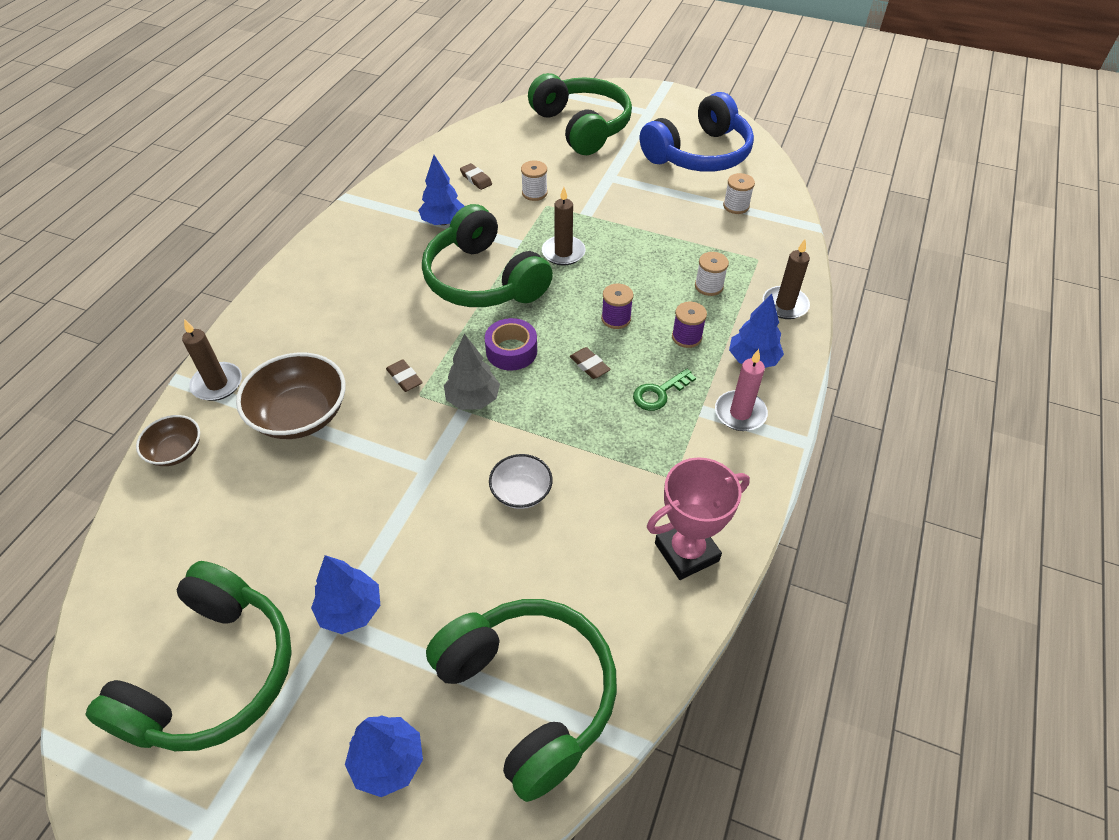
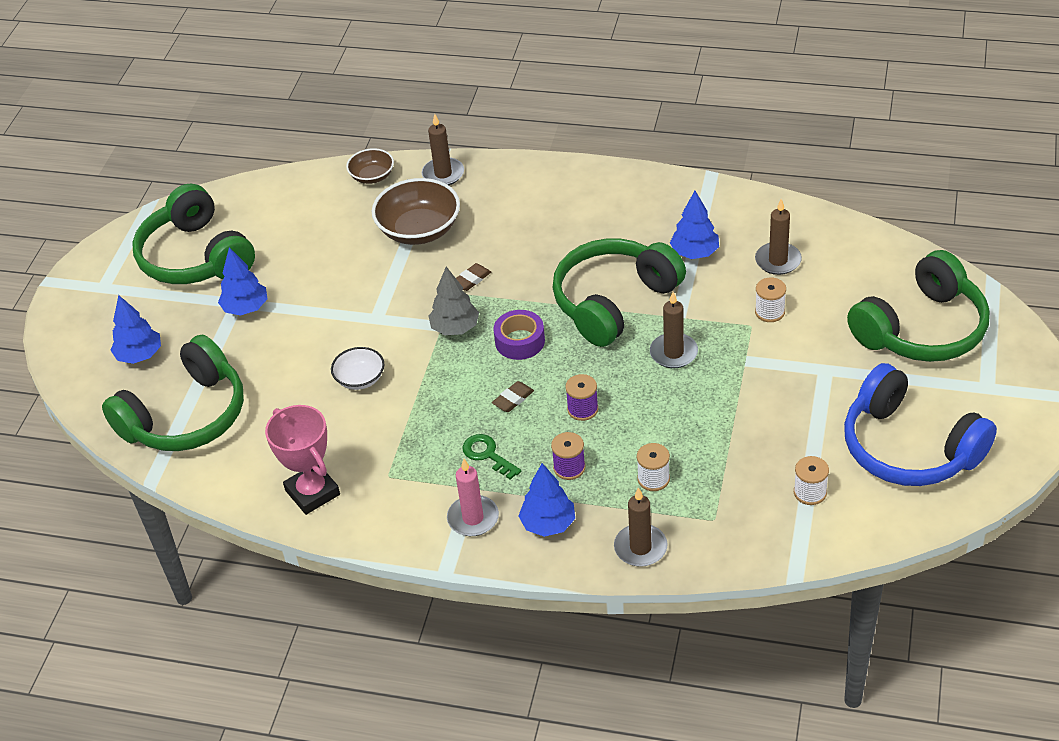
camera: 85 degrees right, 5 degrees down
green headphones [85,561,292,751] -> green headphones turned 45 degrees clockwise [132,184,255,284]
brown eraser [460,163,492,190] -> brown candle [755,199,802,275]

